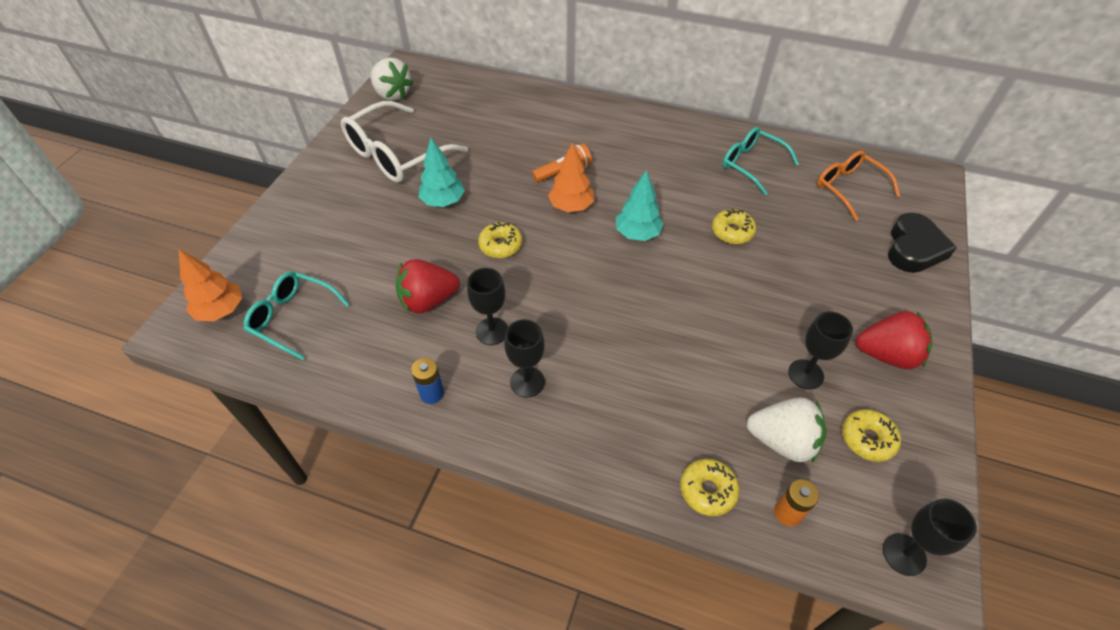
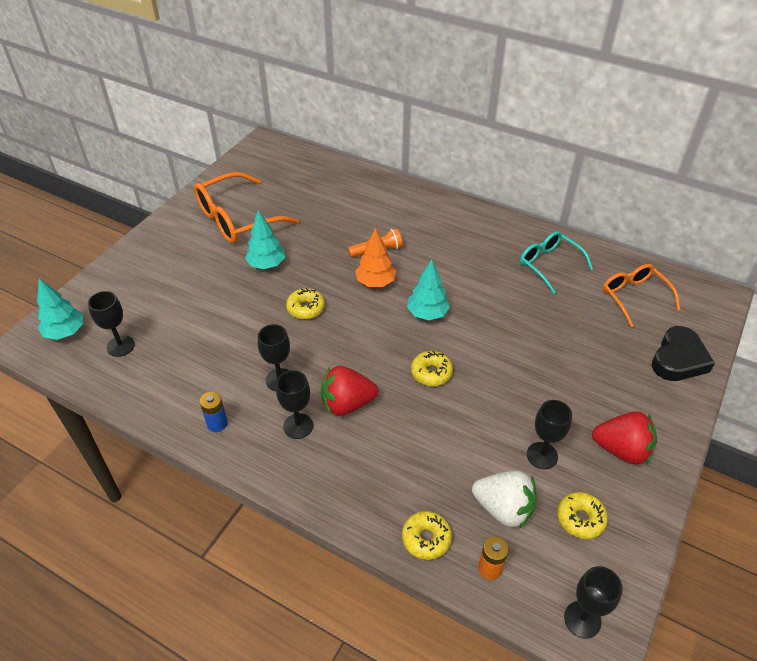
camera: 10 degrees right, 5 degrees down
orange tree [179,249,242,321] -> turquoise tree [37,278,83,340]
turquoise glasses [244,271,349,360] -> black goblet [88,291,135,357]
white glasses [341,101,468,183] -> orange glasses [194,172,299,244]
white strawberry [370,58,413,101] -> none
red strawberry [395,259,460,314] -> red strawberry moved to [321,366,378,416]
yellow donut [712,209,756,244] -> yellow donut moved to [411,351,453,386]

